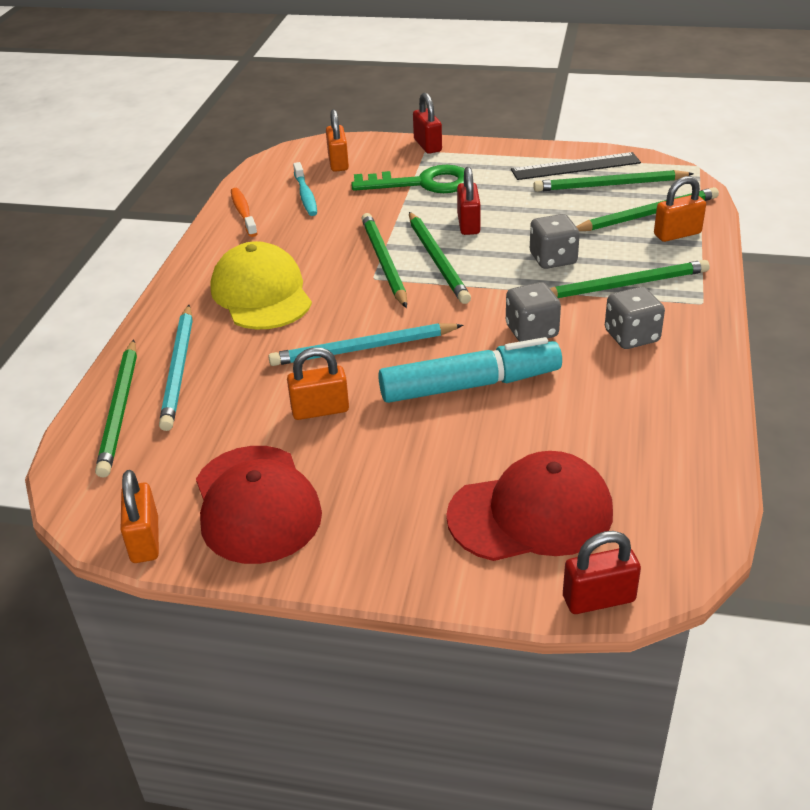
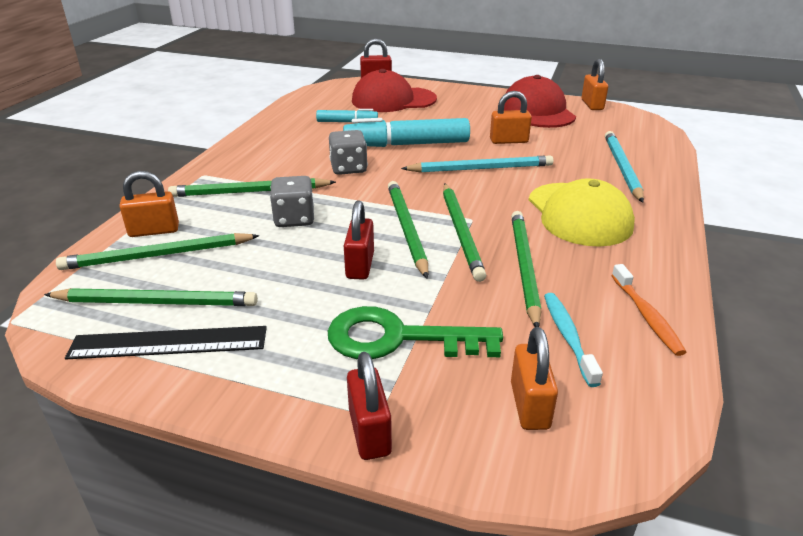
camera: 175 degrees left, 5 degrees down
green pencil [95,339,137,478] -> green pencil moved to [511,211,542,327]
grey dice [605,287,665,349] -> none
none -> turquoise marker [316,109,378,122]

